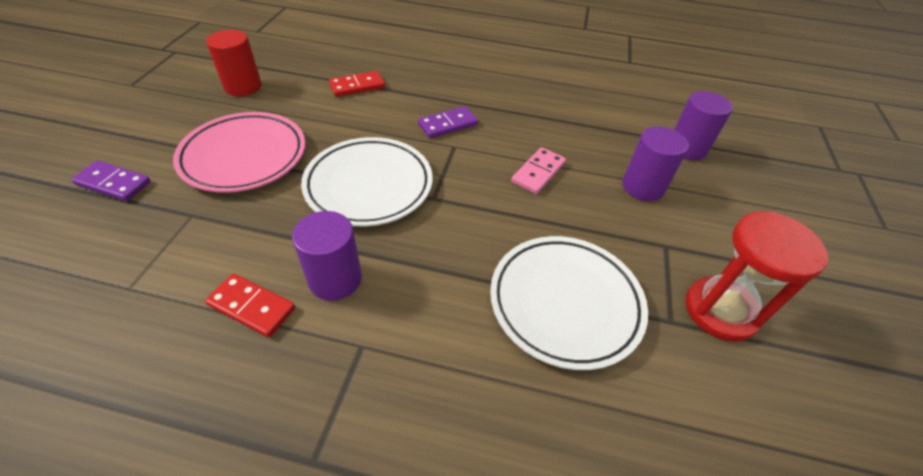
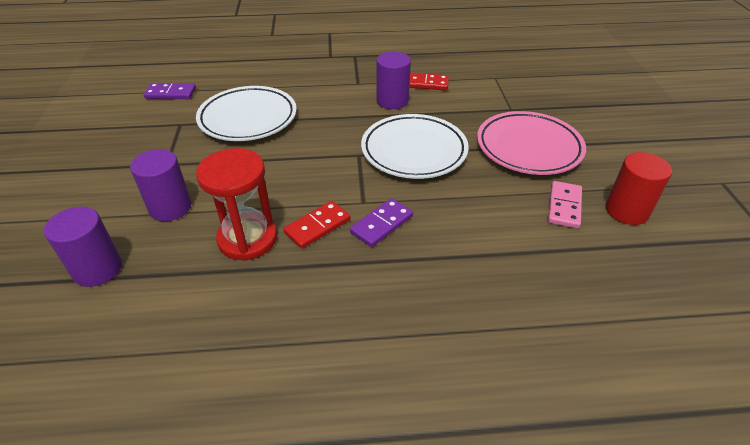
camera: 165 degrees right, 5 degrees down
purple domino [71,160,151,201] -> purple domino moved to [144,83,196,99]
red domino [329,71,385,97] -> red domino moved to [283,201,350,249]
pink domino [511,147,566,194] -> pink domino moved to [548,181,582,229]
red hourglass [686,211,828,342] -> red hourglass moved to [196,148,277,261]

